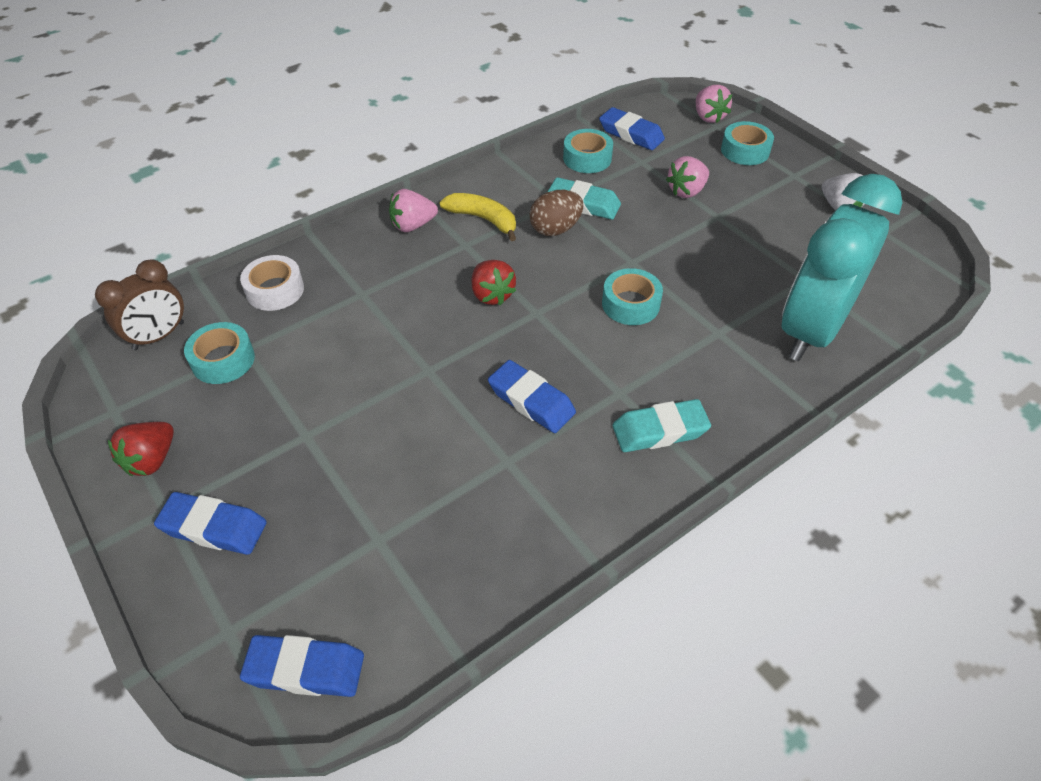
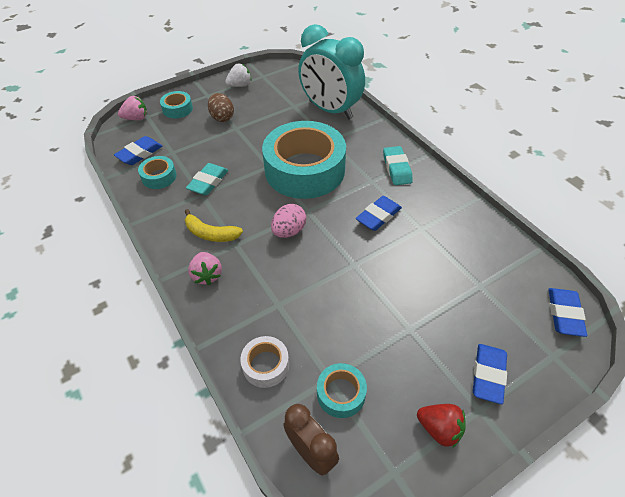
camera: 85 degrees left, 0 degrees up
yellow banana [439,193,516,241] -> yellow banana turned 105 degrees counterclockwise [185,209,243,242]
red strawberry [472,260,516,305] -> pink egg [271,204,306,238]
brown egg [530,190,583,236] -> brown egg moved to [208,93,234,122]
turquoise tape [602,268,663,325] -> turquoise tape [262,121,346,199], size x2.36
pink strawberry [666,156,709,198] -> none

